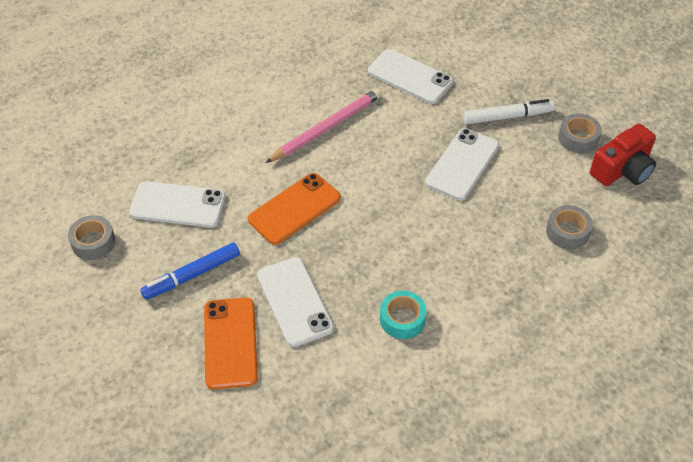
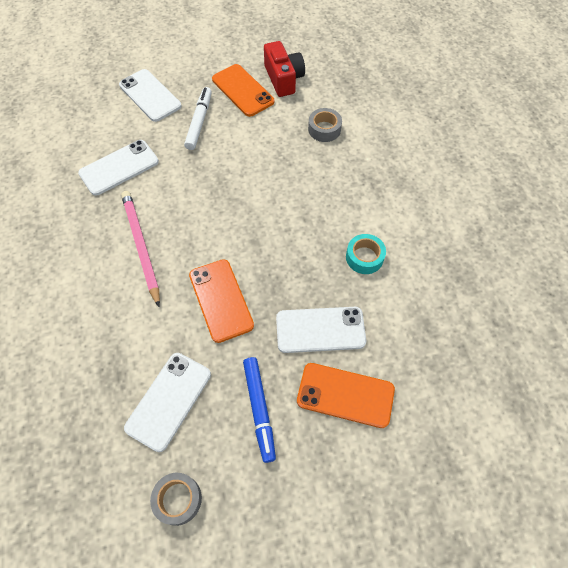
camera: 70 degrees left, 10 degrees up
white phone [425,128,499,200] -> white phone moved to [119,69,181,122]
grey tape [558,113,602,153] -> orange phone [212,64,274,117]

